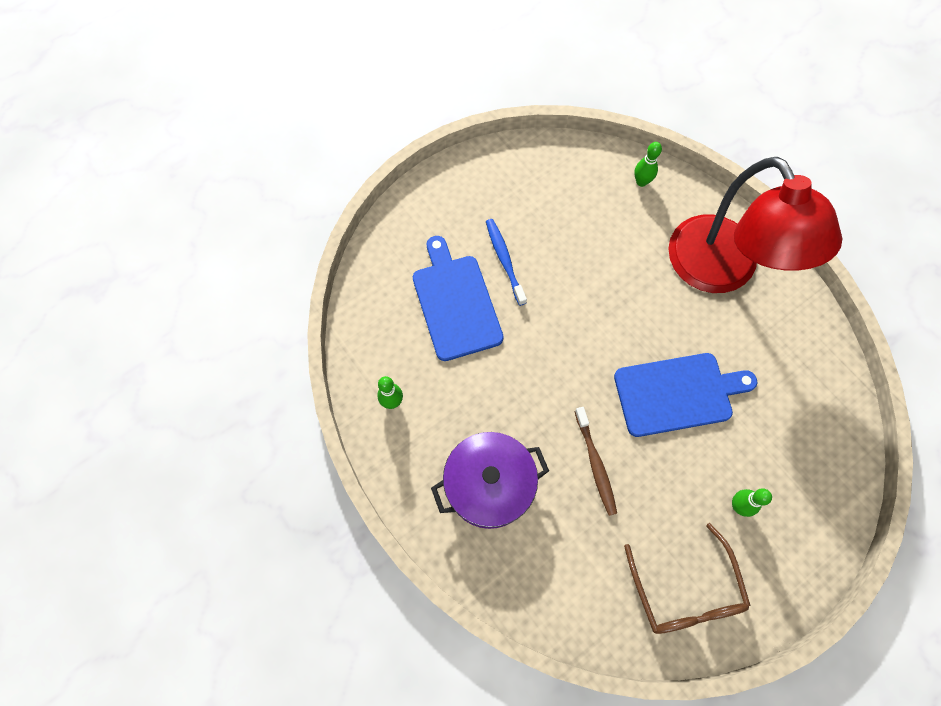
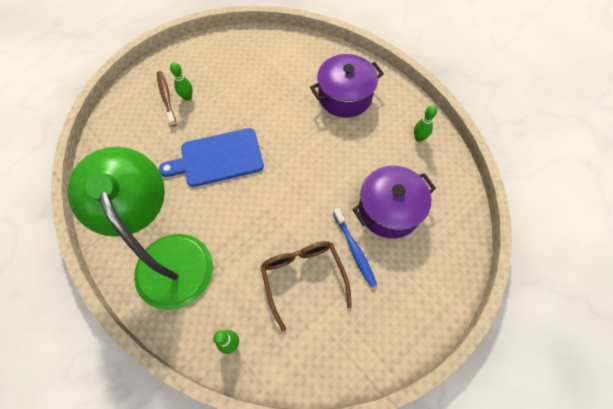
camera: 175 degrees right, 5 degrees down
blue cutting board [413,236,504,361] -> purple pot [353,166,436,238]
brown toothbrush [575,407,617,516] -> brown toothbrush moved to [157,71,177,127]
brown glasses [624,523,751,634] -> brown glasses moved to [260,241,352,332]
red lamp [668,157,843,293] -> green lamp [67,147,213,310]

